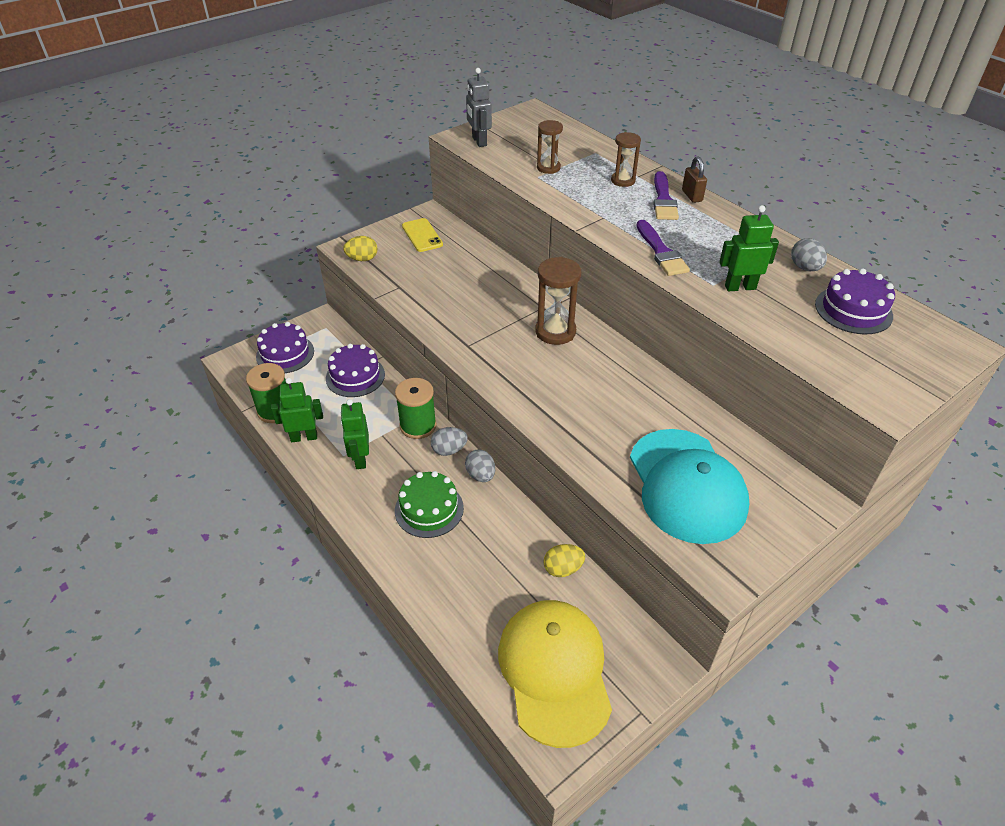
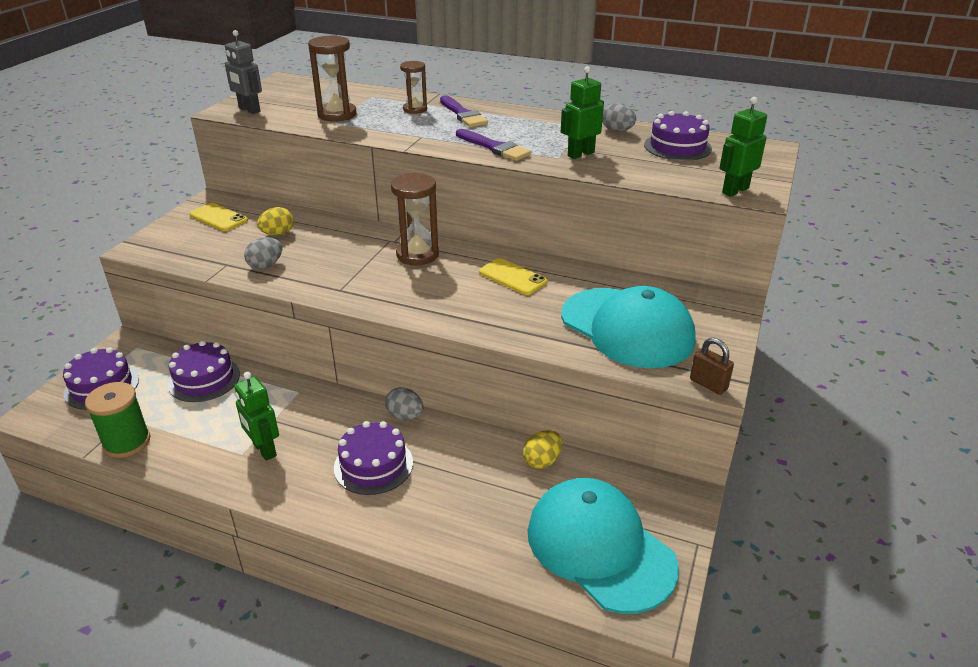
camera: 30 degrees left, 10 degrees down
green robot [271,378,323,442] -> green robot moved to [719,97,767,197]
yellow egg [343,236,378,261] -> yellow egg moved to [257,207,294,235]
green spool [395,378,437,439] -> none
green cake [395,471,464,538] -> purple cake [334,421,413,495]
grey egg [431,427,468,456] -> grey egg moved to [244,237,282,269]
yellow cap [498,600,612,748] -> turquoise cap [527,478,679,614]
brown hourglass [537,120,563,174] -> brown hourglass [308,35,357,122], size x1.58
brown padlock [682,157,707,203] -> brown padlock moved to [690,338,734,395]
none -> yellow phone [479,258,547,295]

